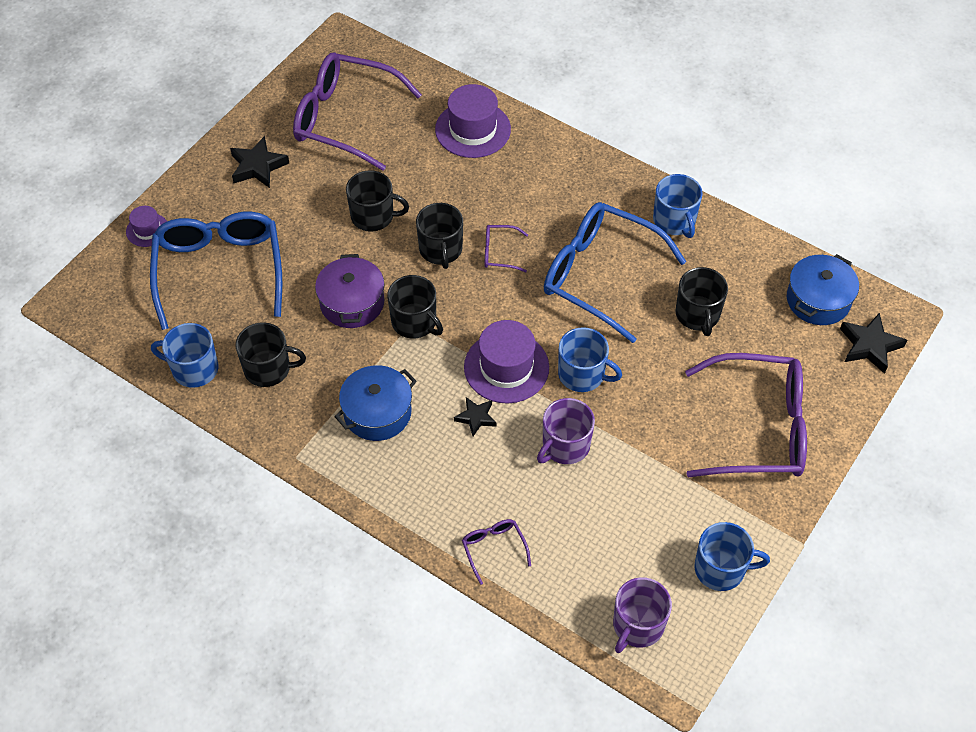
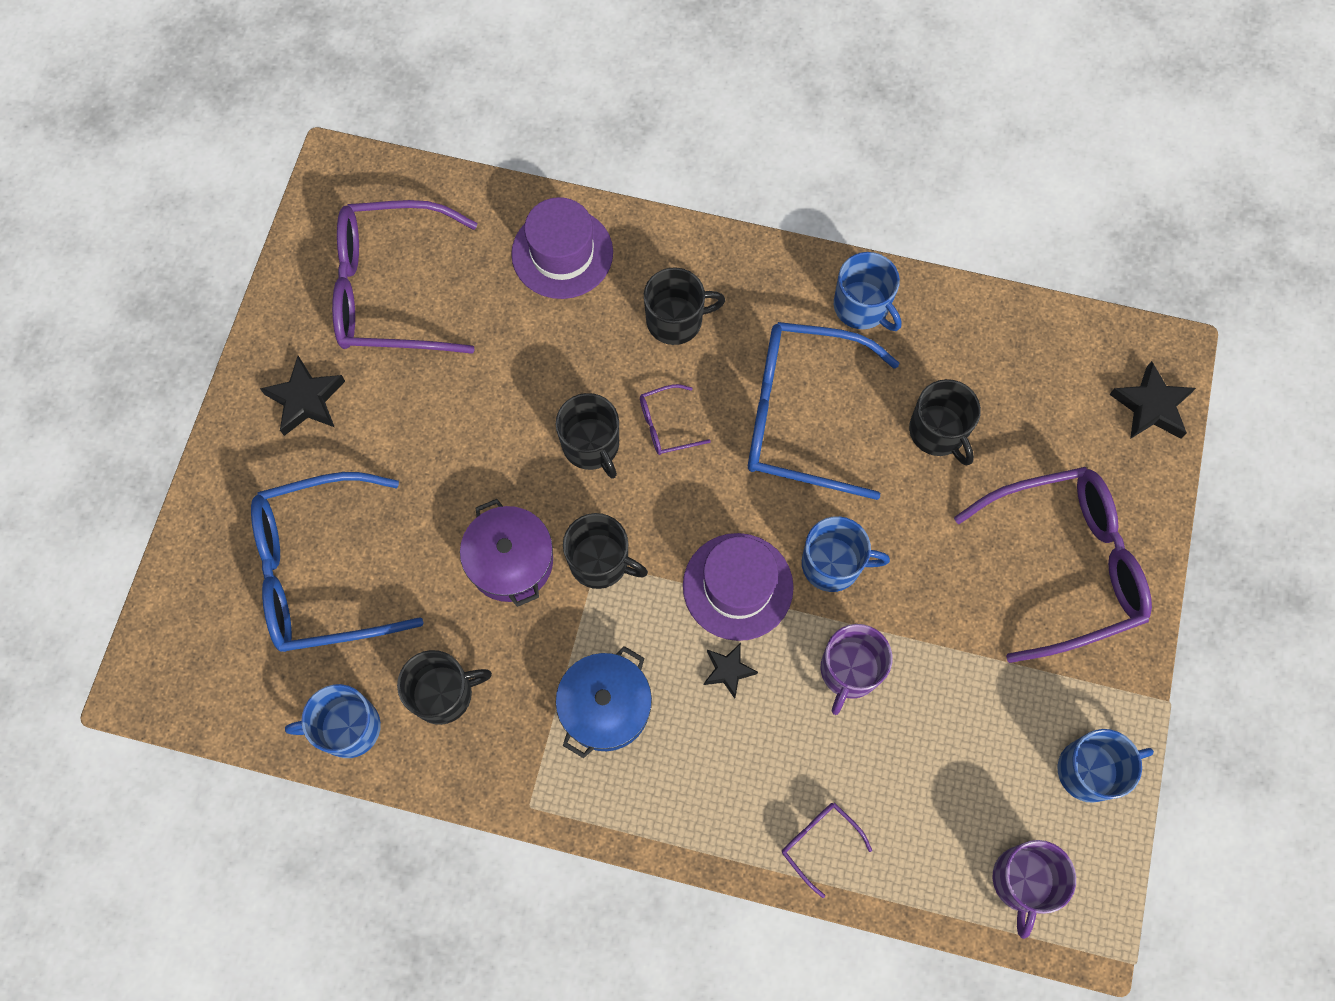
camera: 20 degrees left, 15 degrees up
purple hat [126,206,167,247] -> none
blue glasses [150,211,282,330] -> blue glasses turned 75 degrees counterclockwise [251,472,424,652]
black mug [346,170,409,232] -> black mug moved to [644,267,725,345]
blue pot [787,254,859,325] -> none

